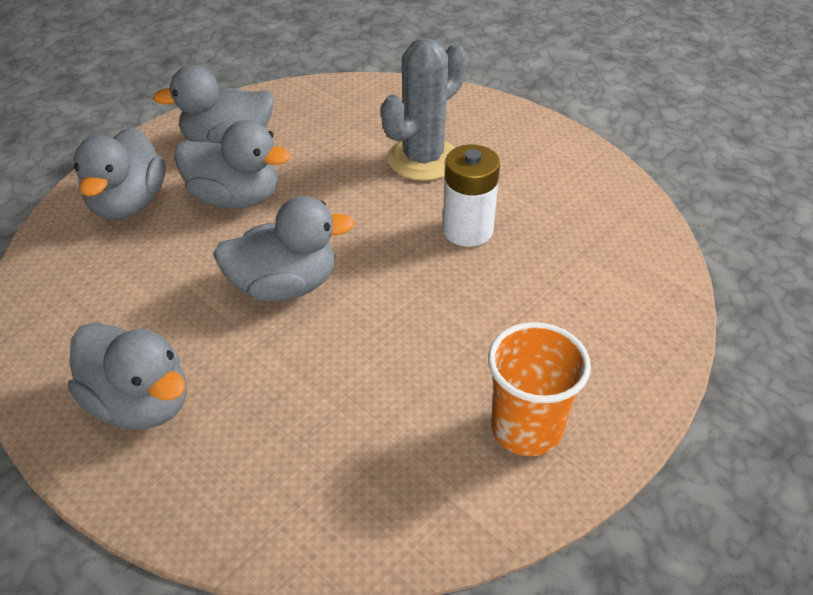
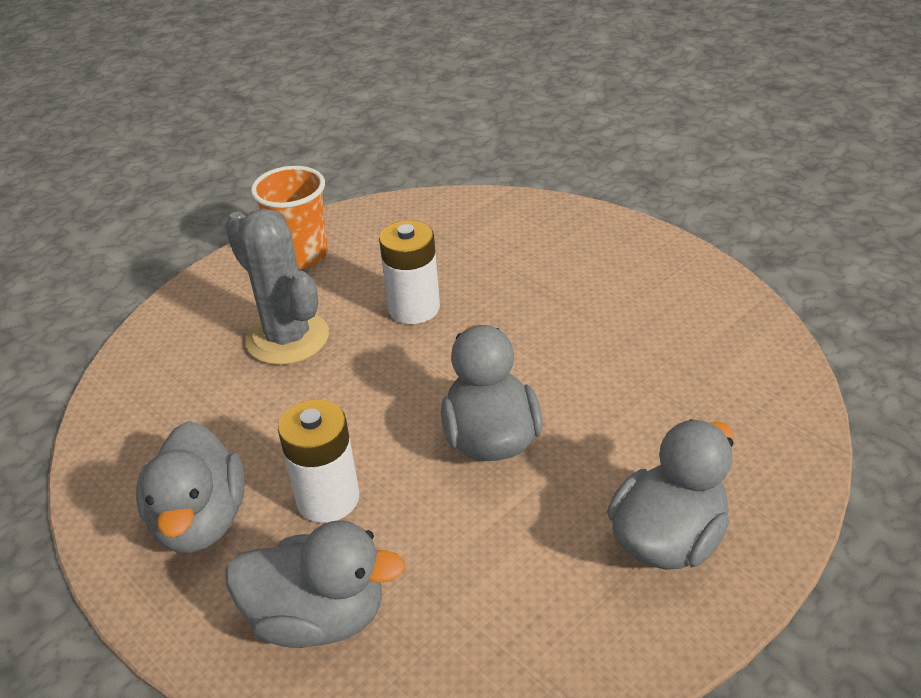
camera: 85 degrees left, 5 degrees down
grey duck [174,120,290,209] -> white battery [278,399,359,523]
orange cup [488,322,591,456] -> orange cup moved to [251,166,328,269]

